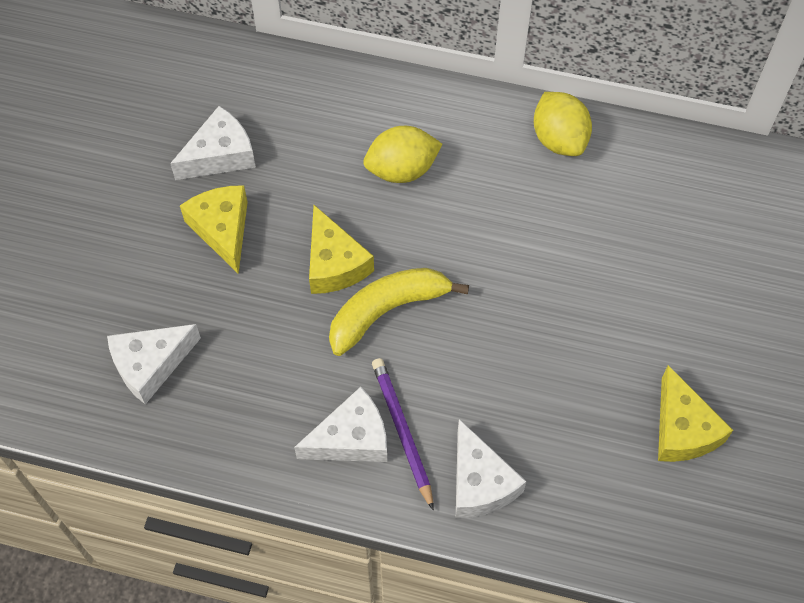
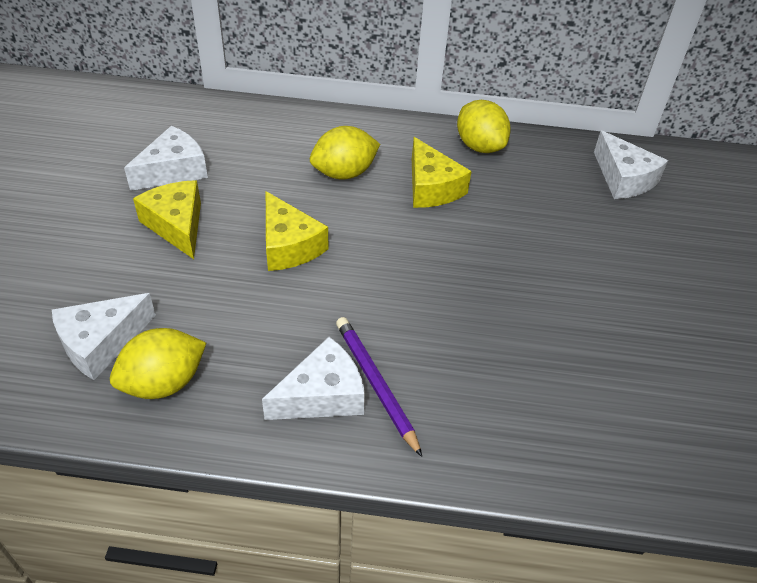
camera: 10 degrees left, 15 degrees down
yellow banana [329,268,469,356] -> none
white cheese [456,419,527,518] -> white cheese moved to [594,130,668,199]
yellow cheese [658,365,733,462] -> yellow cheese moved to [412,137,472,208]
none -> yellow lemon [110,328,206,399]

